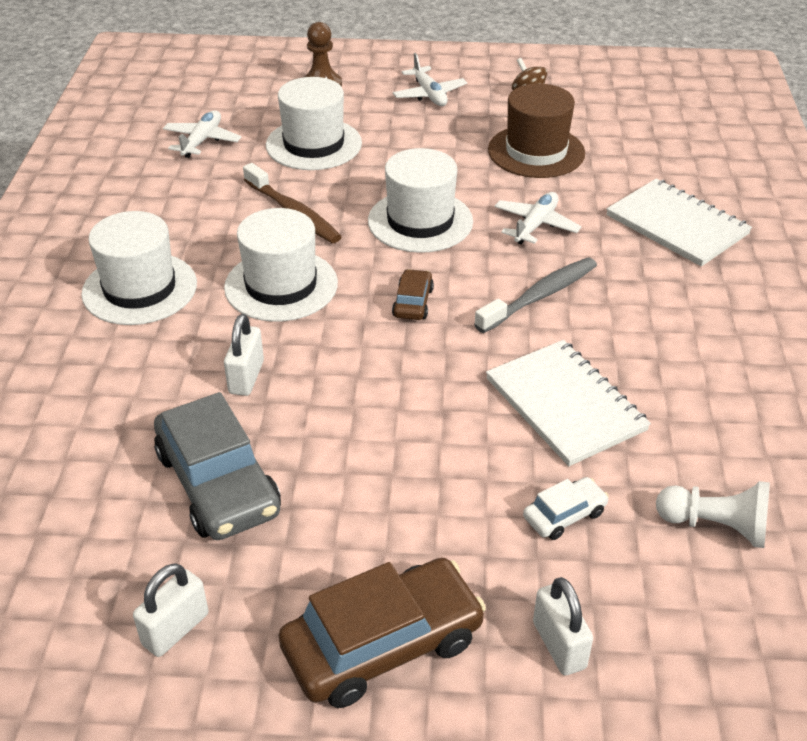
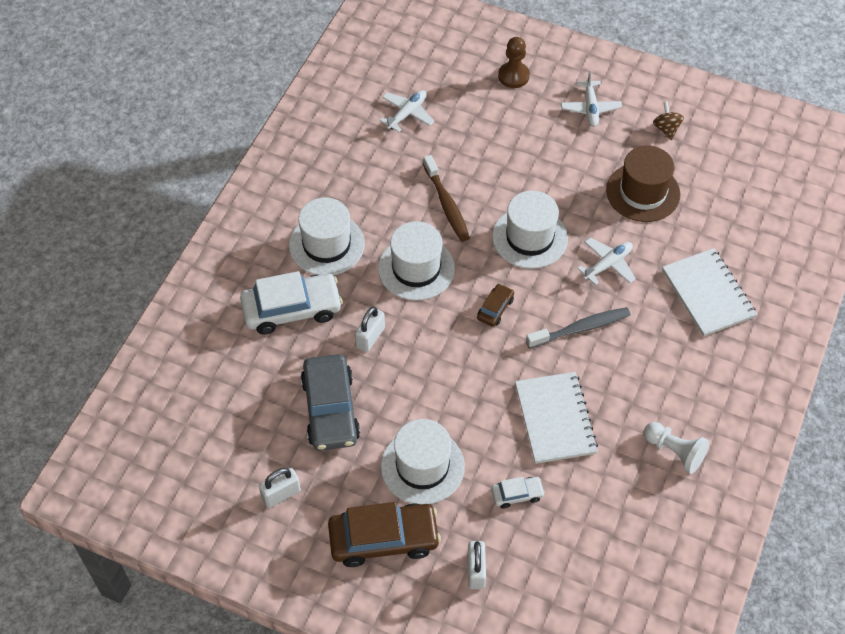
camera: 20 degrees right, 15 degrees up
white hat [266,77,362,170] -> white hat moved to [381,419,465,505]
white pawn [656,481,770,548] -> white pawn moved to [644,422,709,474]
none -> white car [240,271,343,335]

